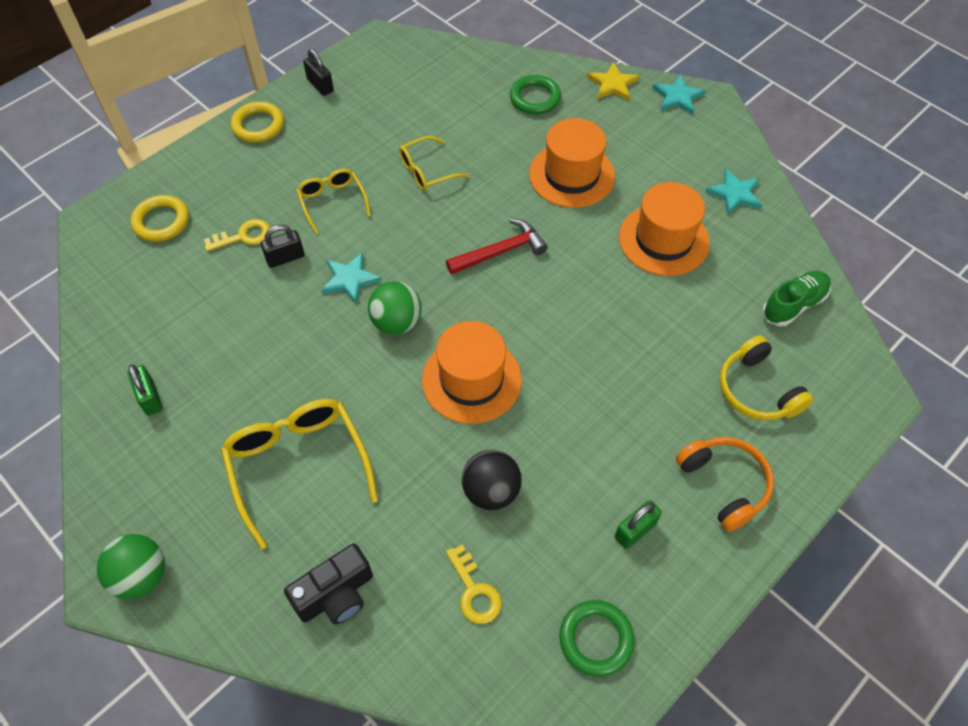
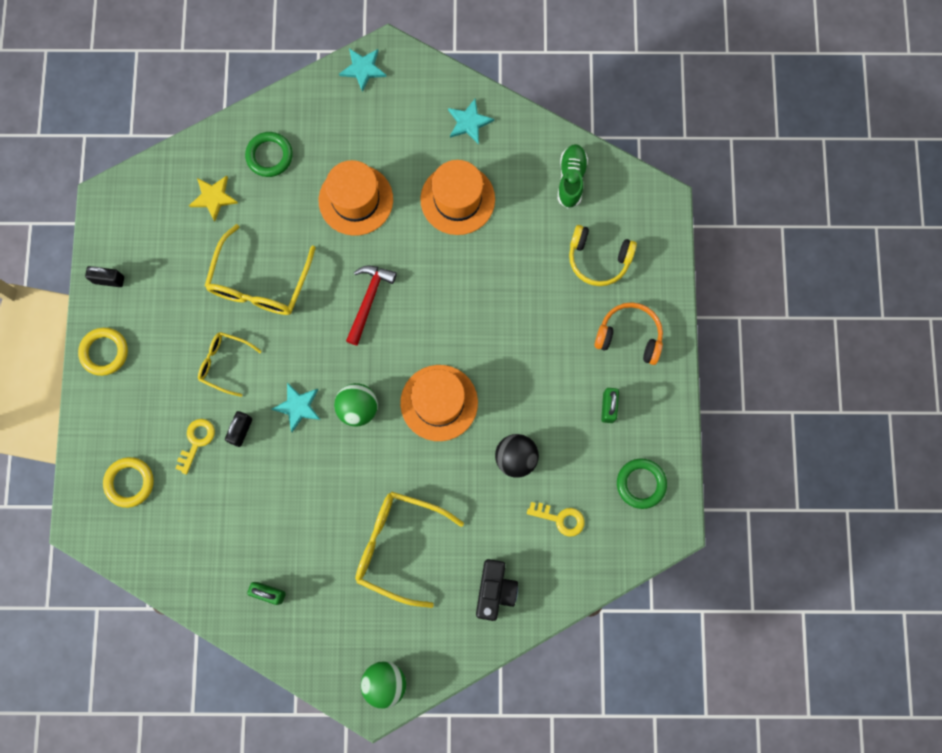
camera: 45 degrees left, 20 degrees up
yellow glasses [399,136,469,191] -> yellow glasses [205,224,316,315], size x1.73
yellow star [587,62,640,100] -> yellow star moved to [189,176,238,221]

